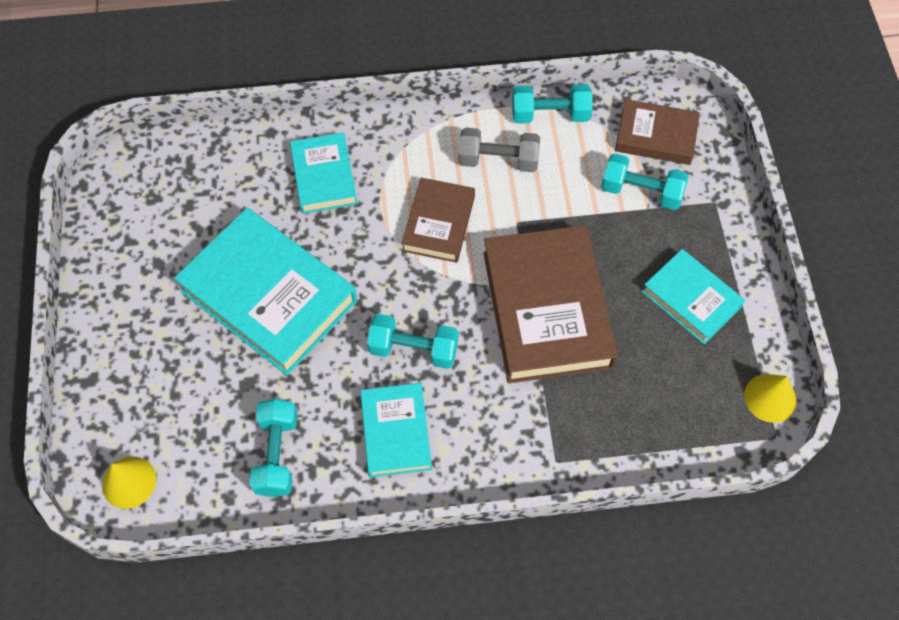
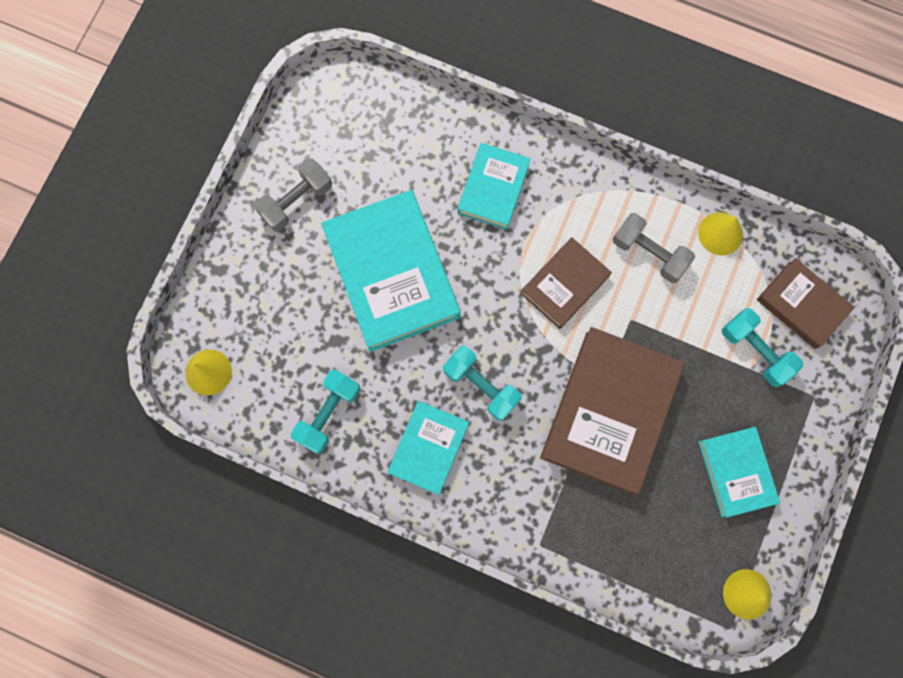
camera: 30 degrees right, 15 degrees up
turquoise dumbbell [512,84,593,124] -> yellow cone [698,212,743,255]
none -> grey dumbbell [254,158,332,232]

